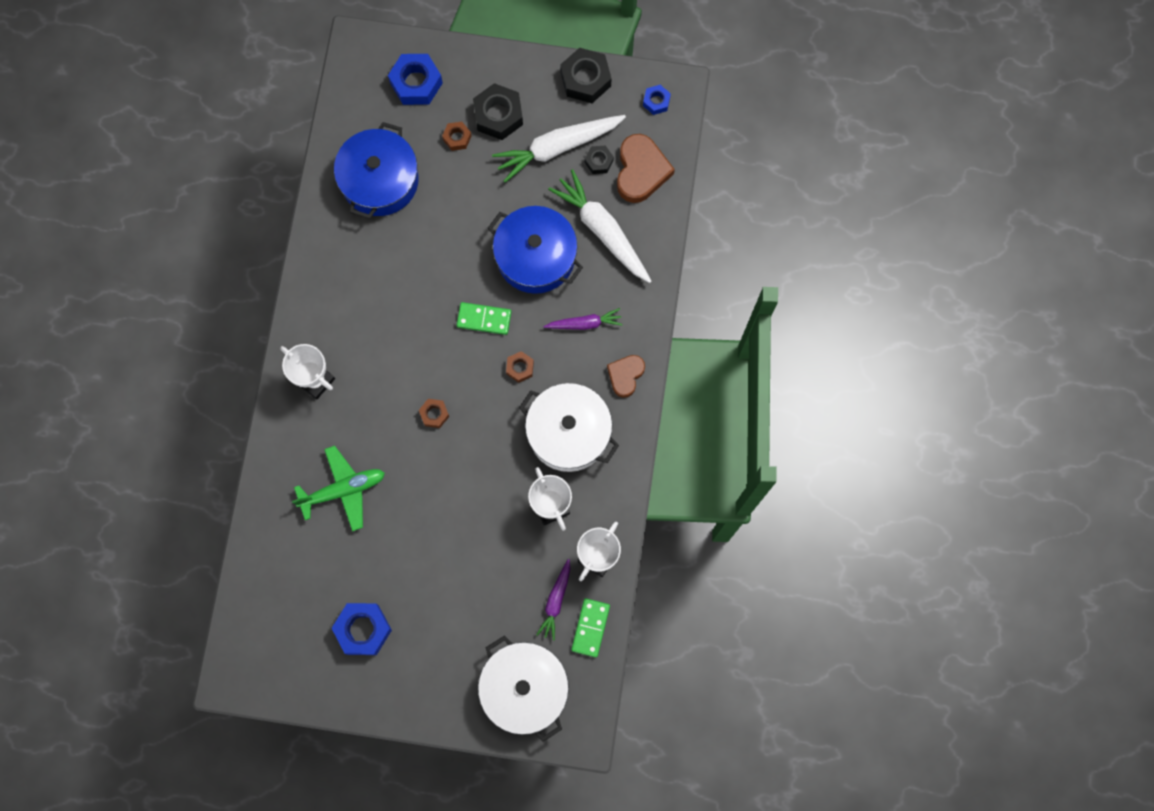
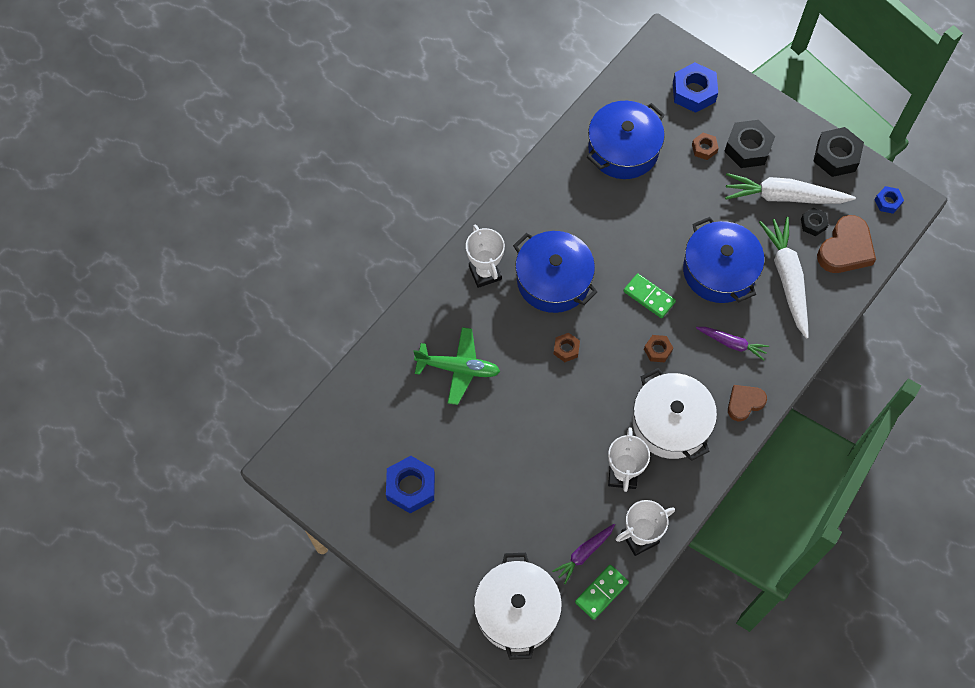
camera: 30 degrees right, 10 degrees down
none -> blue pot [513,231,597,313]

